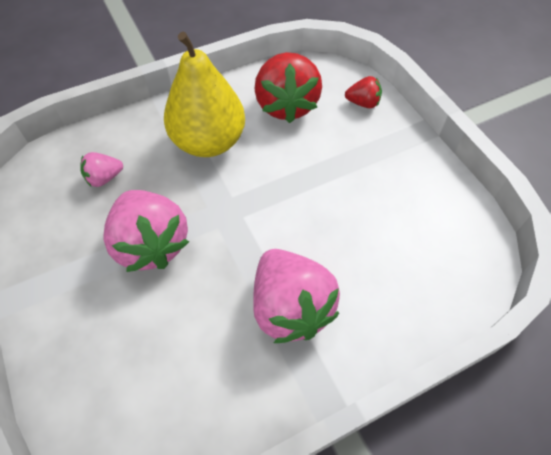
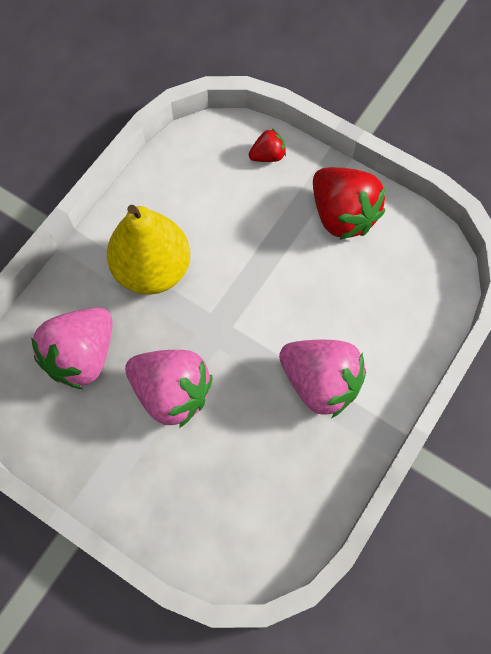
camera: 30 degrees left, 10 degrees up
pink strawberry [80,152,123,187] -> pink strawberry [31,307,113,389], size x2.08
red strawberry [255,52,322,123] -> red strawberry moved to [313,167,385,240]

